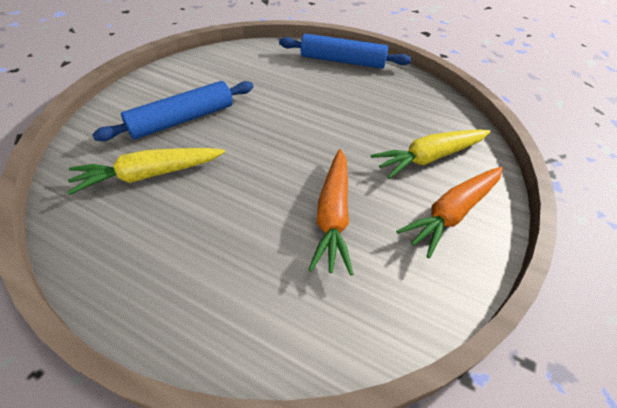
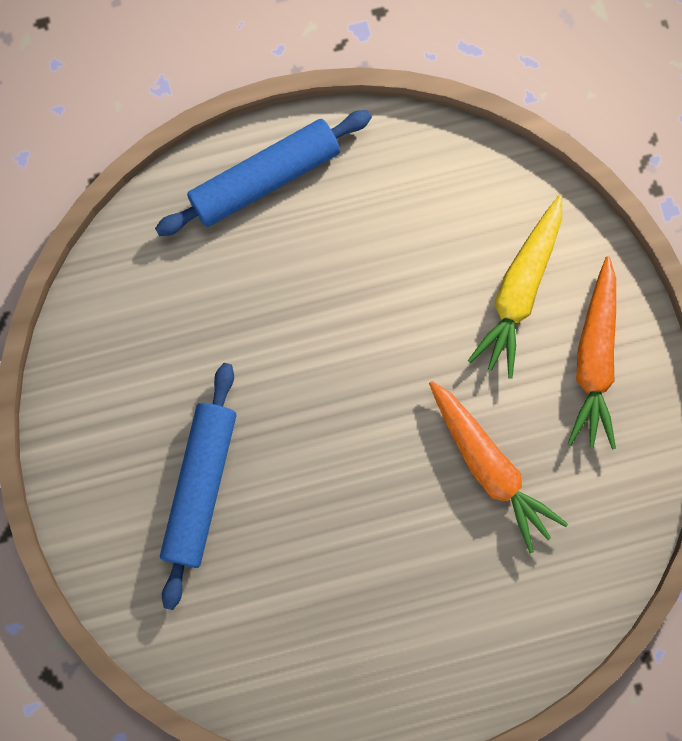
camera: 40 degrees left, 30 degrees up
yellow carrot [67,148,225,195] -> none

